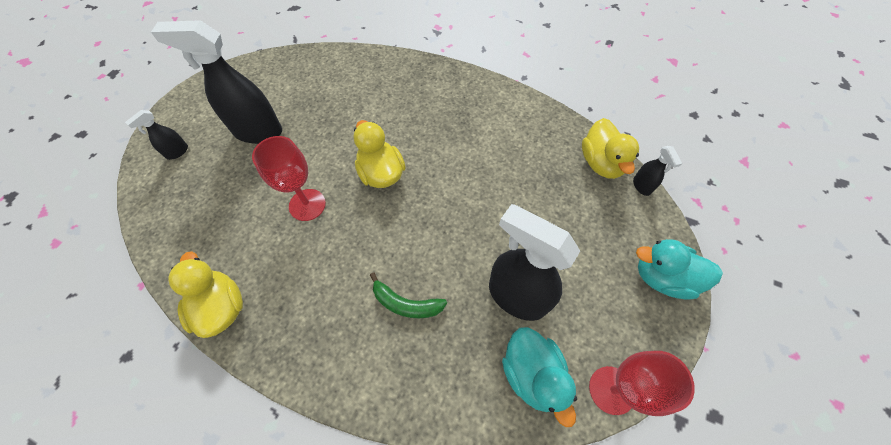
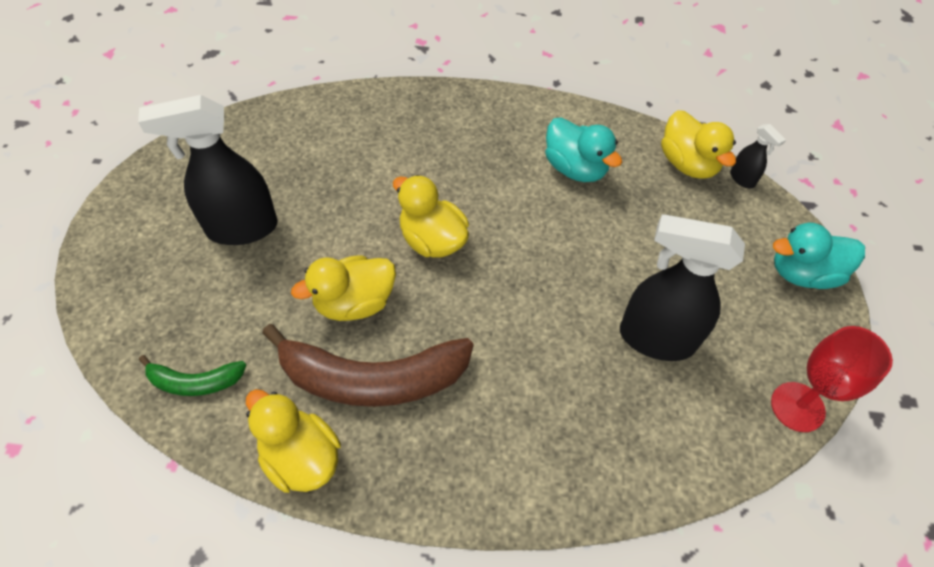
camera: 20 degrees left, 5 degrees down
black spray bottle [125,110,188,160] -> none
red goblet [252,136,326,221] -> yellow duck [291,255,396,321]
green banana [370,272,447,318] -> green banana moved to [139,355,246,396]
turquoise duck [502,327,577,427] -> turquoise duck moved to [545,117,622,182]
none -> brown banana [262,324,474,407]

